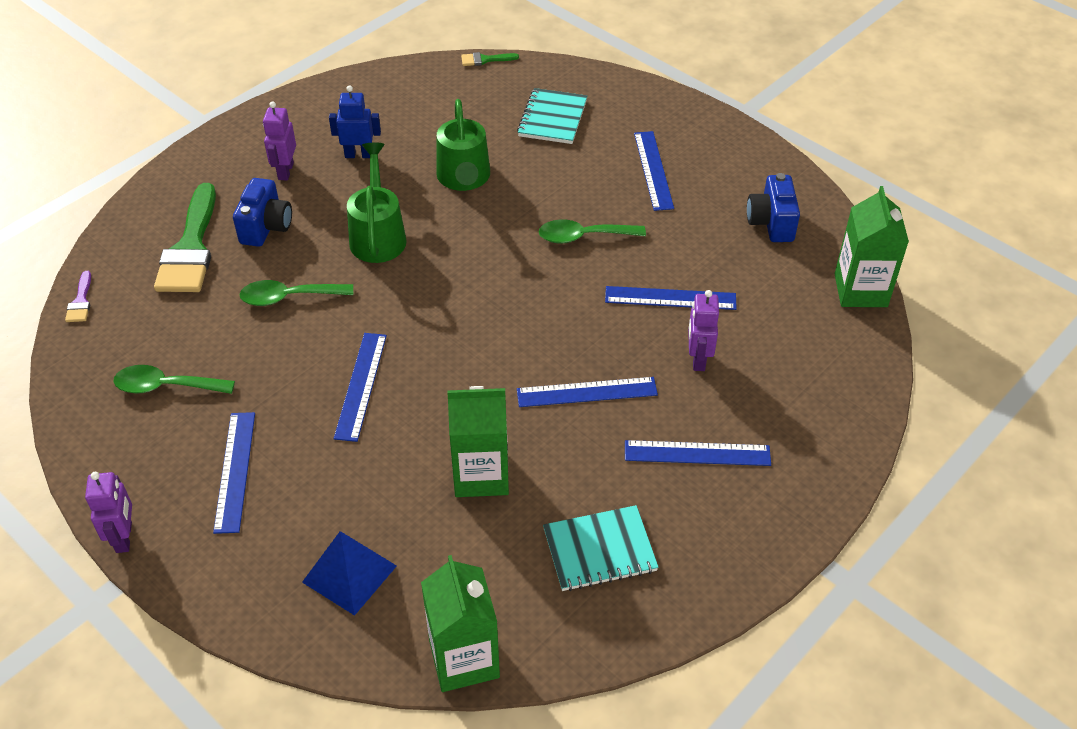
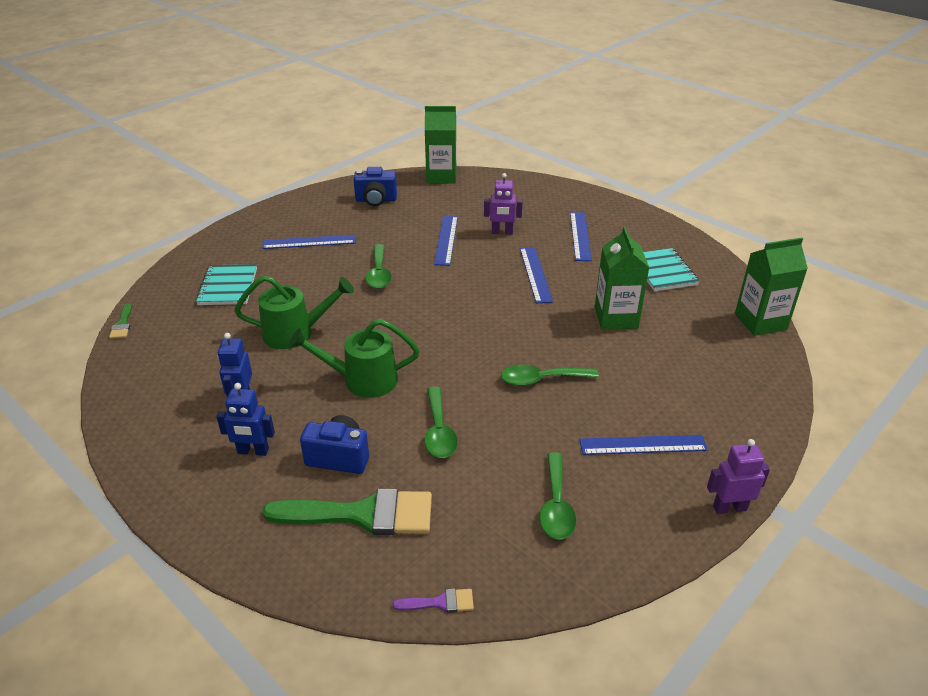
camera: 90 degrees left, 10 degrees down
purple robot [263,102,296,180] -> blue robot [216,383,275,456]
blue pyramid [302,531,397,616] -> none
blue ruler [334,333,387,442] -> green spoon [501,365,599,386]
turquoise notebook [517,88,587,144] -> turquoise notebook turned 75 degrees clockwise [196,264,257,305]

